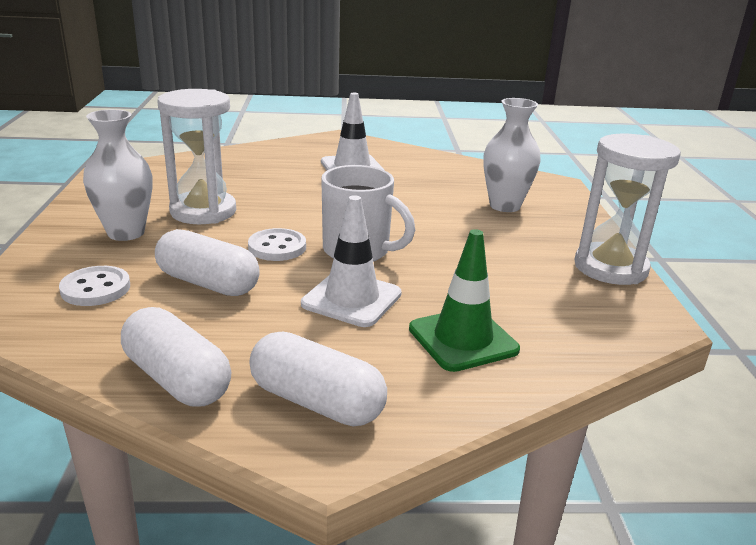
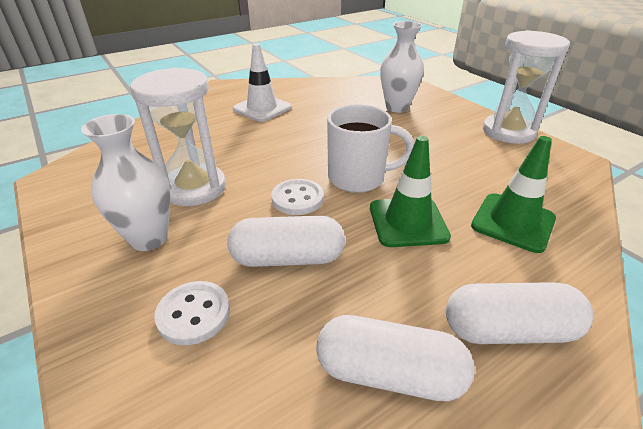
camera: 30 degrees left, 10 degrees up
white traffic cone [301,195,402,327] -> green traffic cone [370,136,451,247]

